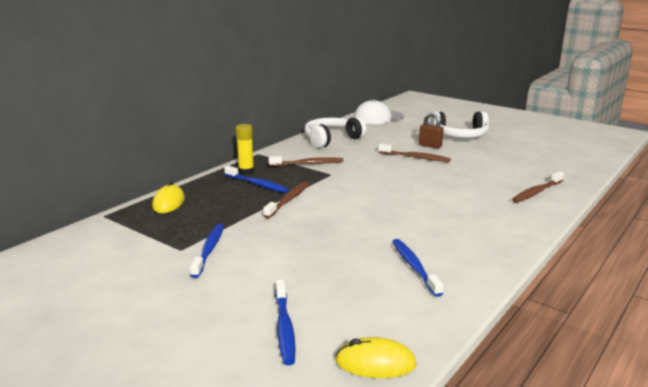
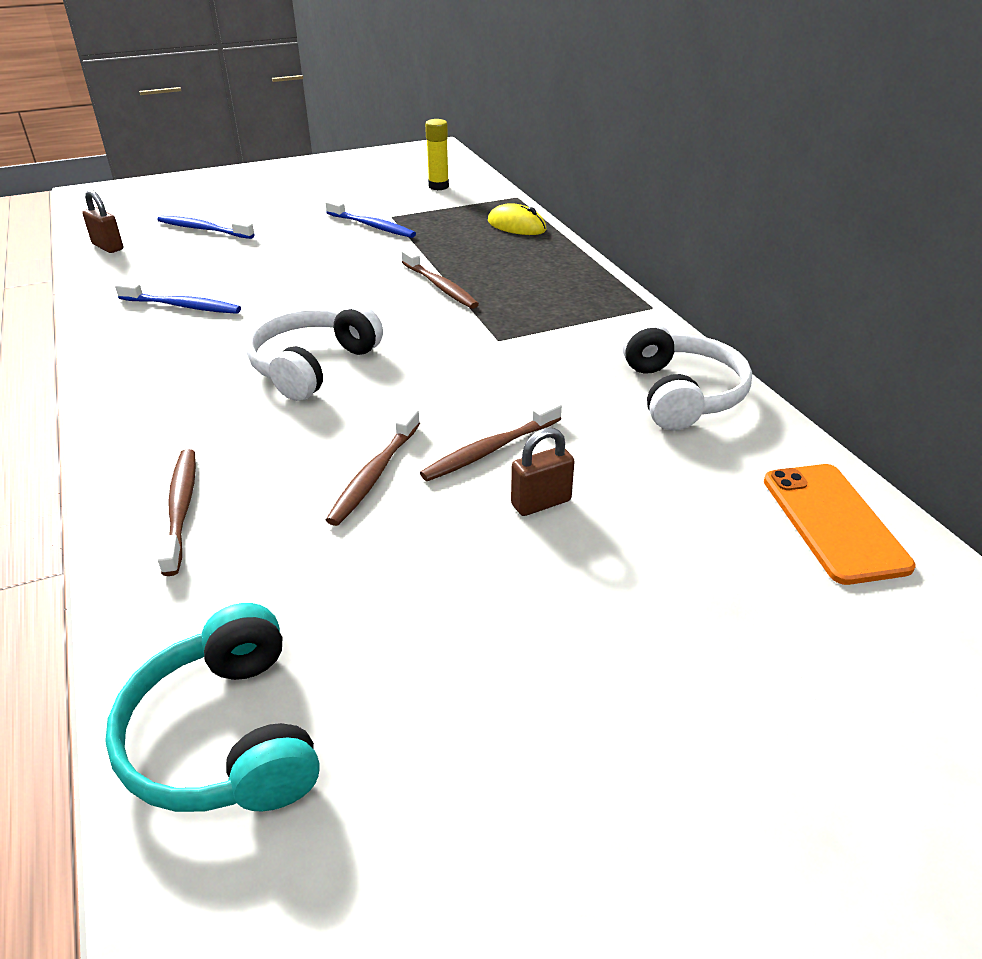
camera: 120 degrees right, 15 degrees up
blue toothbrush [224,166,289,193] -> none
yellow glue stick [236,124,254,175] -> yellow glue stick moved to [425,119,449,190]
brown toothbrush [268,156,343,166] -> brown toothbrush moved to [326,408,420,526]
yellow mouse [335,337,416,378] -> brown padlock [82,190,123,253]
white cap [354,99,404,124] -> orange phone [764,464,916,585]
white headphones [431,111,489,138] -> white headphones moved to [247,304,383,401]
none -> turquoise headphones [105,603,320,812]

